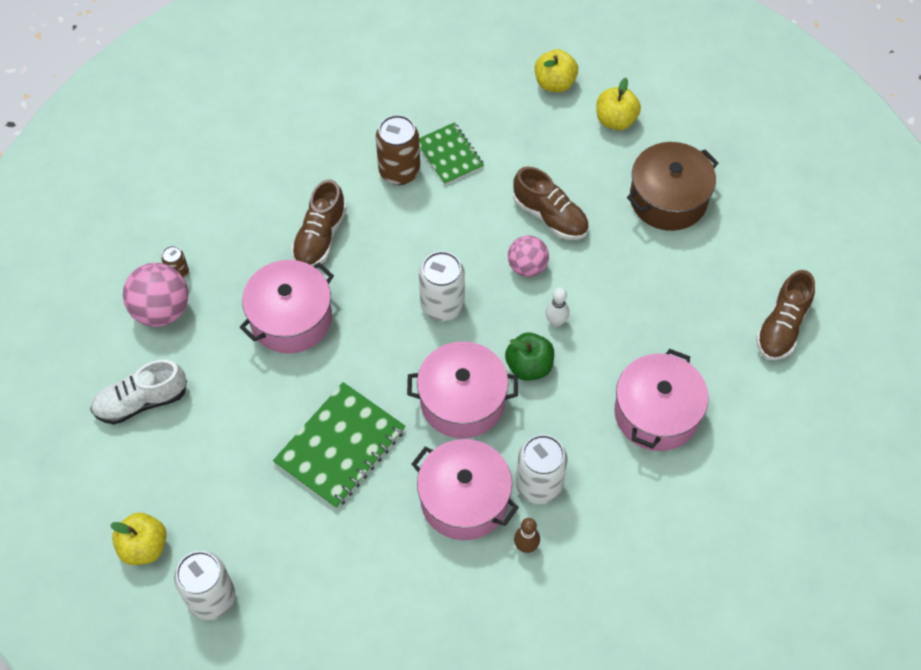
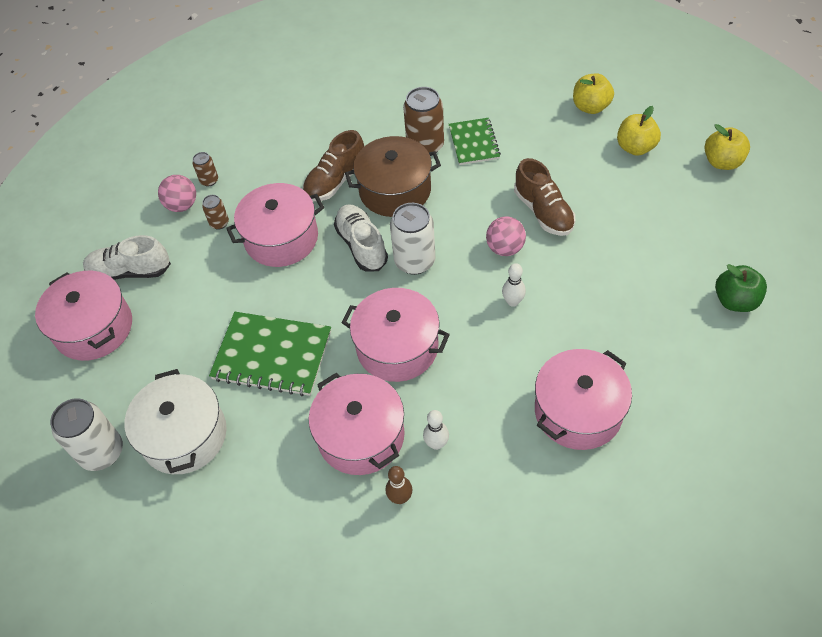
camera: 25 degrees right, 5 degrees down
yellow apple [110,513,167,565] -> yellow apple moved to [705,124,750,170]
pink ball [123,263,188,327] -> pink ball [158,175,196,212], size x0.66
green notebook [273,382,406,509] -> green notebook turned 45 degrees clockwise [209,312,331,396]
green apple [505,333,554,381] -> green apple moved to [715,264,767,312]
white can [516,434,568,504] -> white bowling pin [423,410,449,450]
brown pot [627,142,718,231] -> brown pot moved to [345,136,441,217]
brown shoe [756,270,815,360] -> none
none -> pink pot [35,271,132,361]
none -> white pot [125,369,227,474]
none -> brown can [202,195,229,230]
none -> white shoe [334,204,388,272]

